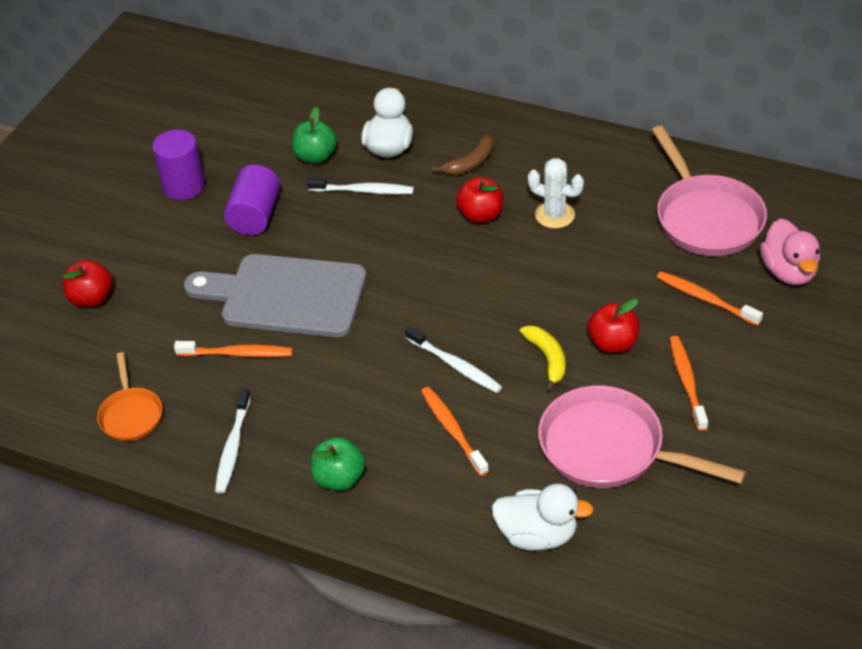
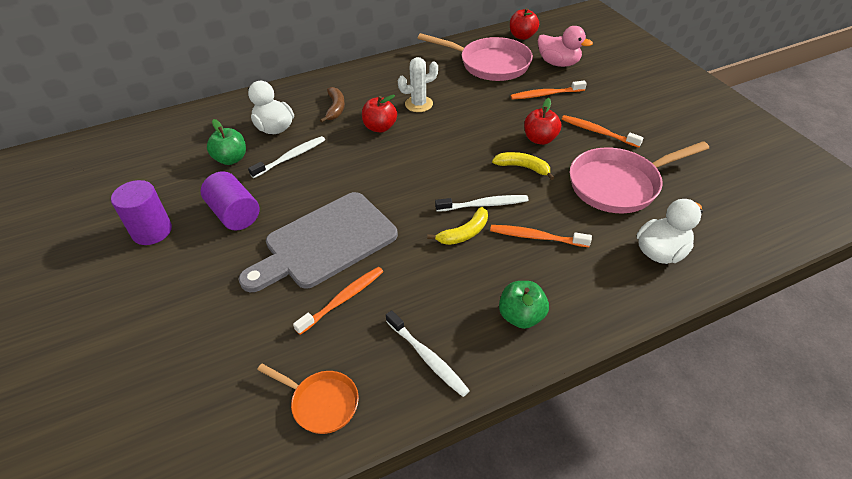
camera: 50 degrees left, 0 degrees up
red apple [62,260,112,307] -> red apple moved to [510,8,539,40]
none -> yellow banana [427,207,488,245]

